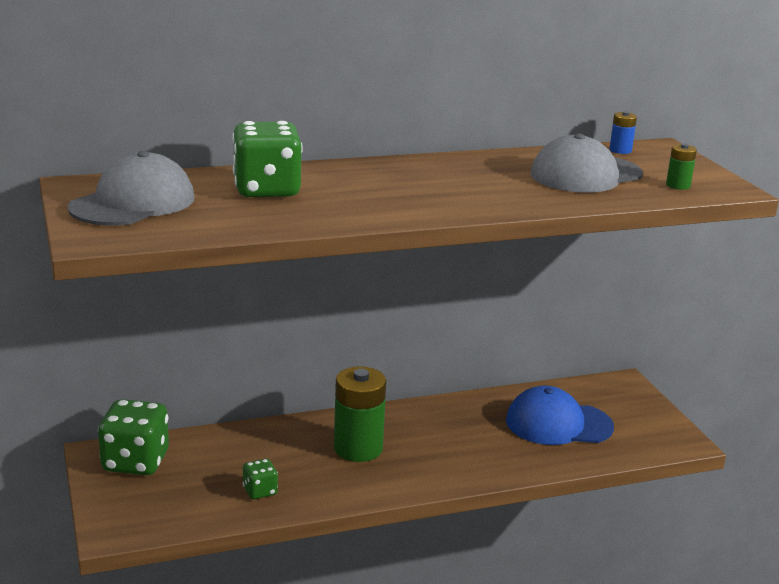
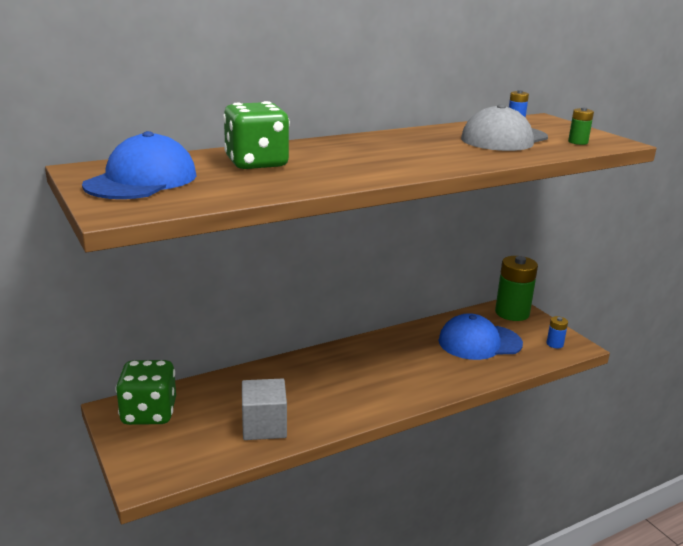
camera: 10 degrees left, 0 degrees up
grey cap [68,151,195,226] -> blue cap [82,131,197,199]
green dice [243,459,278,499] -> grey cube [242,378,287,440]
green battery [334,366,386,462] -> green battery moved to [495,256,538,321]
none -> blue battery [547,316,568,348]

